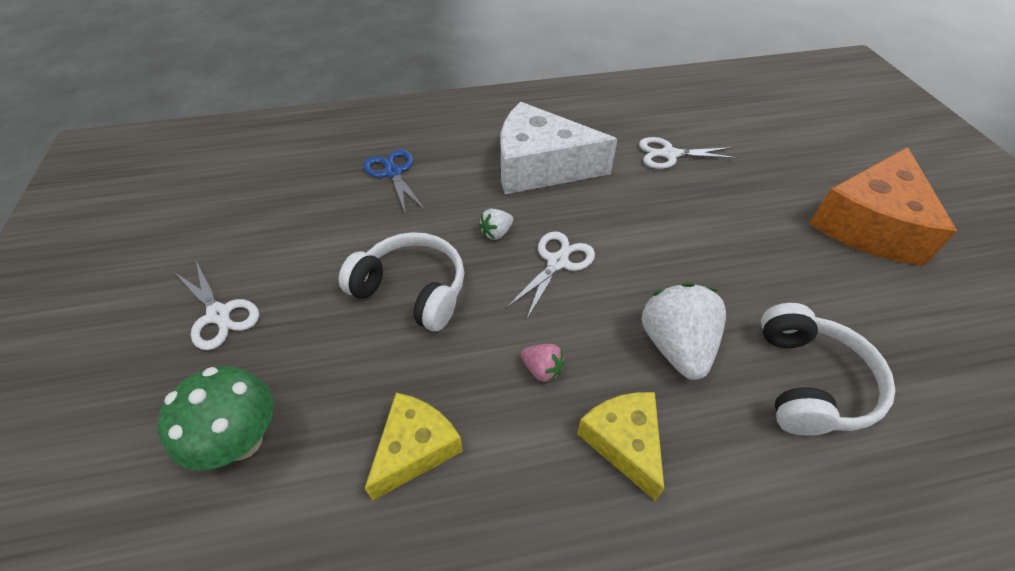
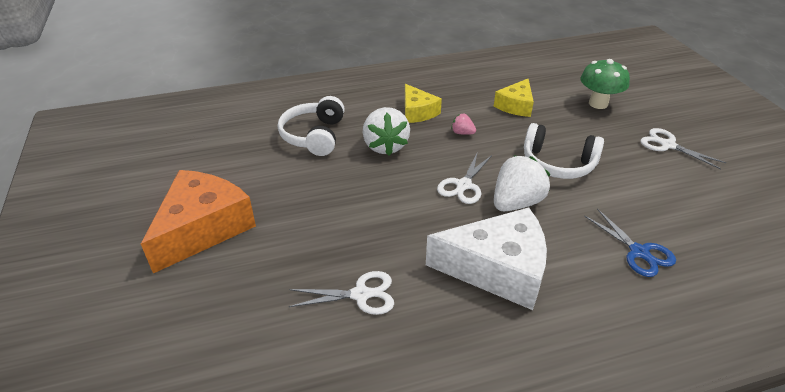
camera: 175 degrees right, 10 degrees down
white strawberry [479,209,513,240] -> white strawberry [494,155,550,211], size x2.11

